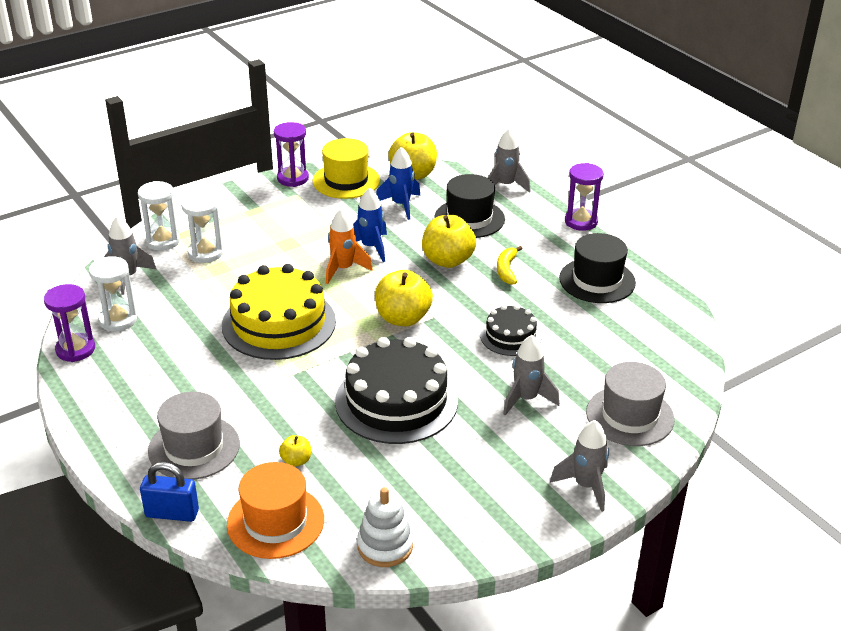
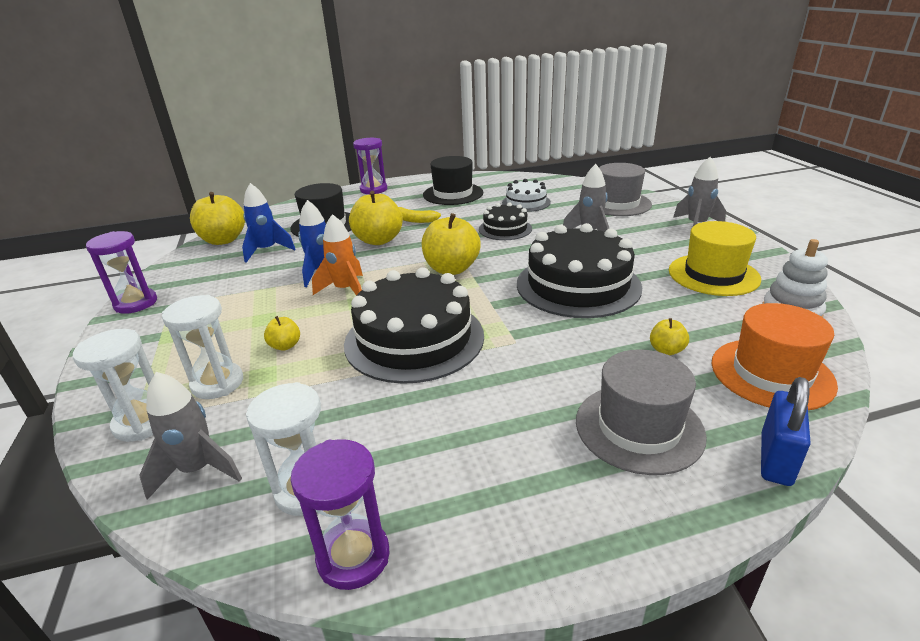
camera: 70 degrees left, 5 degrees down
yellow cake [222,264,336,360] -> black cake [344,267,484,384]
yellow hat [313,138,380,199] -> yellow hat moved to [669,221,761,296]
grey rocket [488,128,531,193] -> none
none -> yellow apple [264,316,300,351]
none -> white cake [502,179,551,212]

